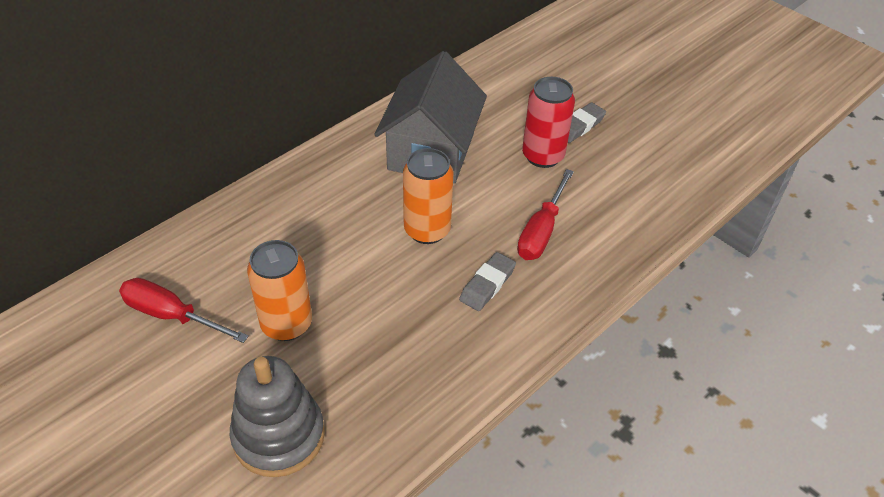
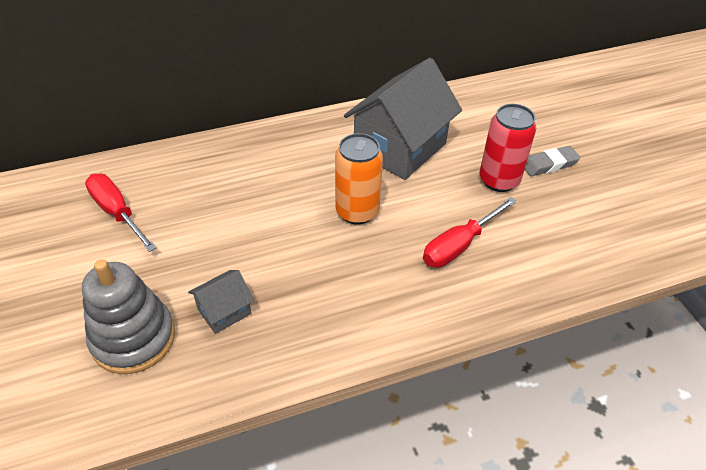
camera: 25 degrees right, 0 degrees up
orange can [247,240,312,341] -> none
grey eraser [459,252,516,311] -> none
none -> grey house [188,270,254,334]

